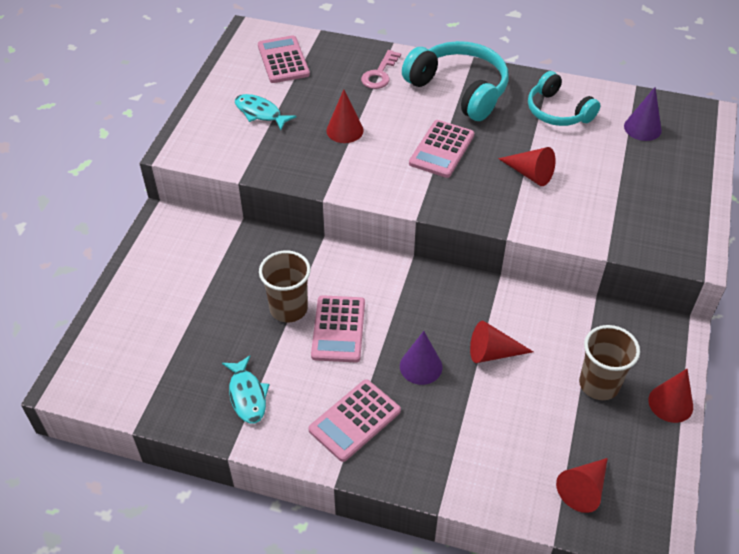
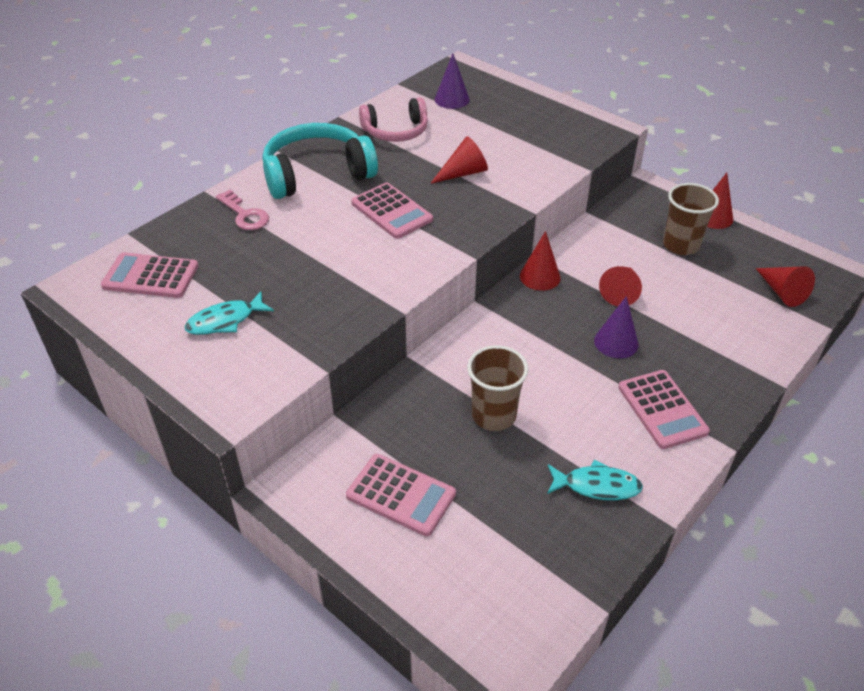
camera: 65 degrees left, 5 degrees down
pink calculator [311,295,365,363] -> pink calculator moved to [346,454,456,536]
red cone [326,89,364,143] -> red cone moved to [520,231,561,291]
turquoise headphones [528,71,601,126] -> pink headphones [359,97,428,142]

